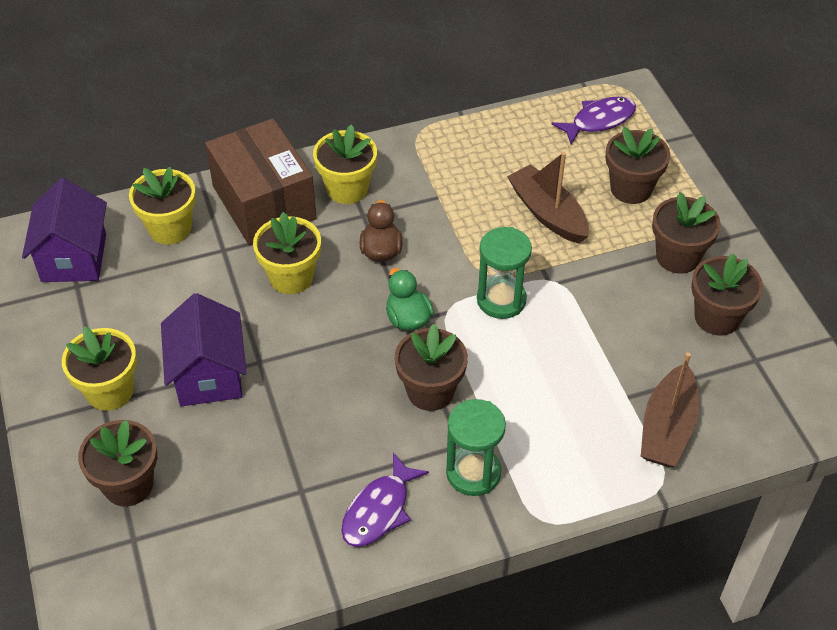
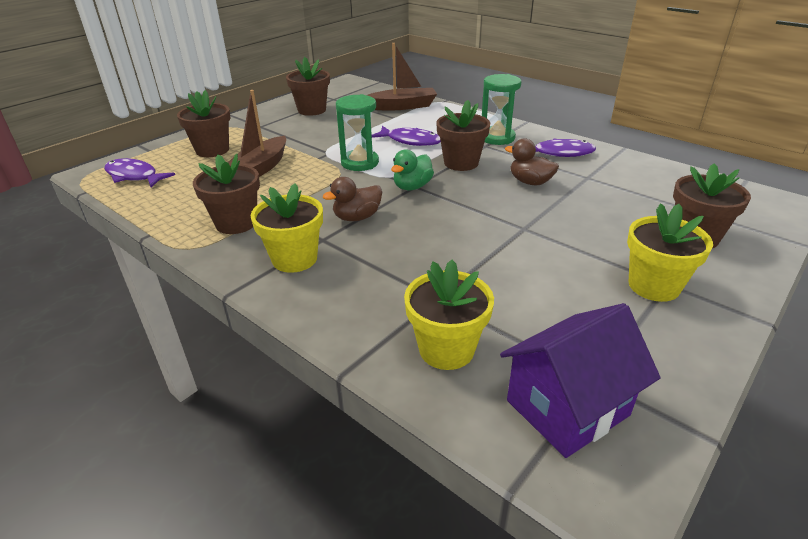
camera: 120 degrees left, 15 degrees down
purple house [161,293,247,406] -> none
brown box [205,118,316,245] -> none
yellow flower pot [253,212,321,294] -> none
brown flower pot [652,192,721,274] -> brown flower pot moved to [193,154,260,234]
none -> purple fish [372,126,441,146]
none -> brown duck [505,138,559,185]

